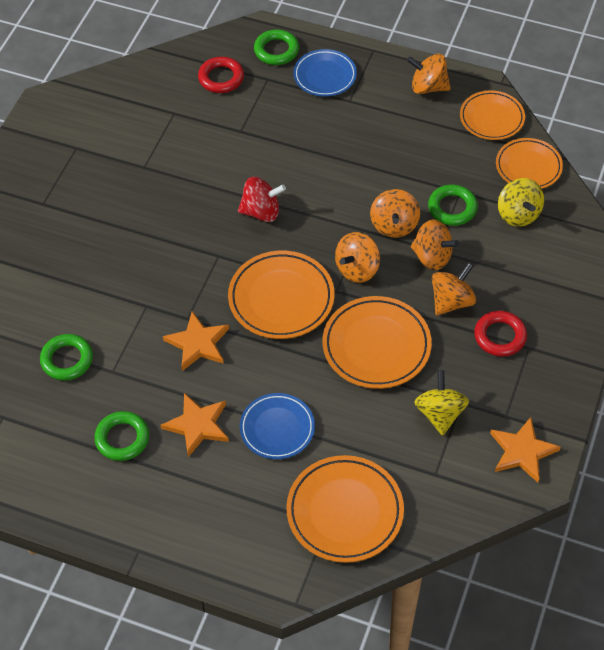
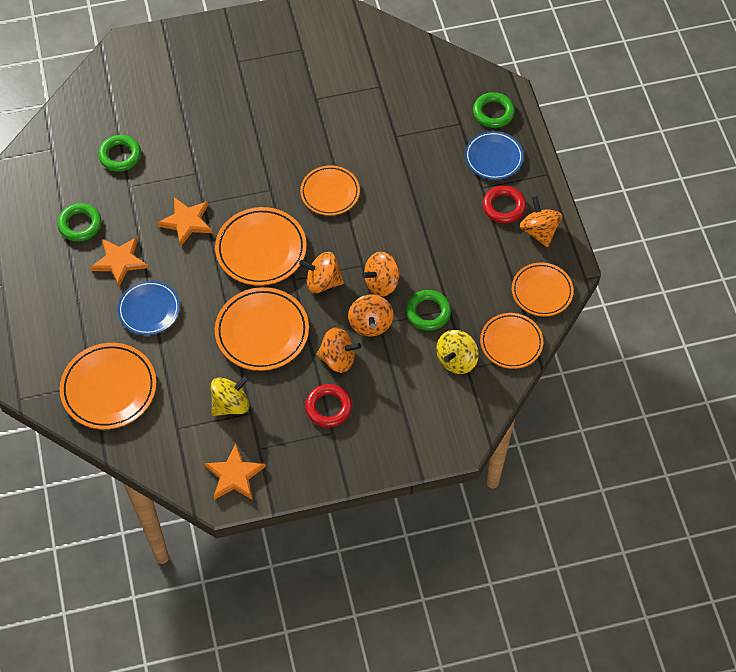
camera: 55 degrees right, 5 degrees up
red ring [198,57,244,93] -> red ring moved to [483,185,526,223]
red spinning top [238,177,286,222] -> orange plate [300,165,360,216]

